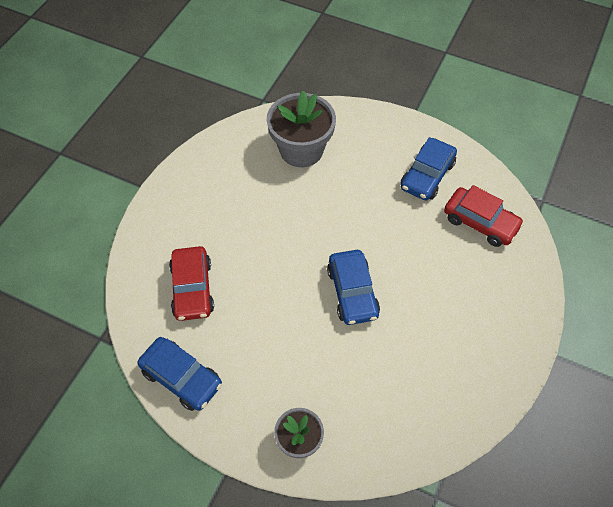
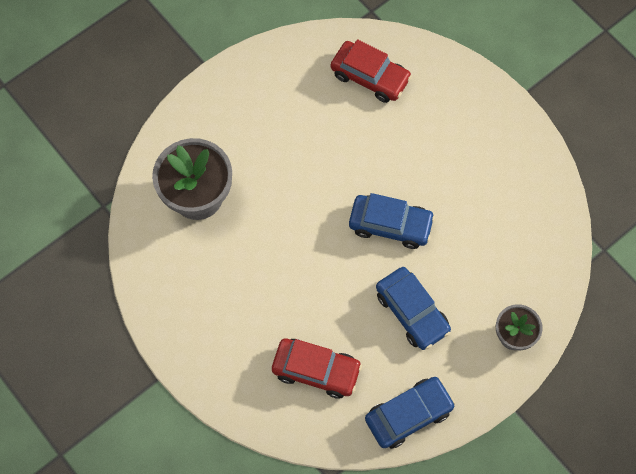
camera: 65 degrees left, 10 degrees up
blue car [400,137,457,200] -> blue car moved to [376,267,451,350]
red car [444,185,524,247] -> red car turned 60 degrees clockwise [331,39,412,103]

